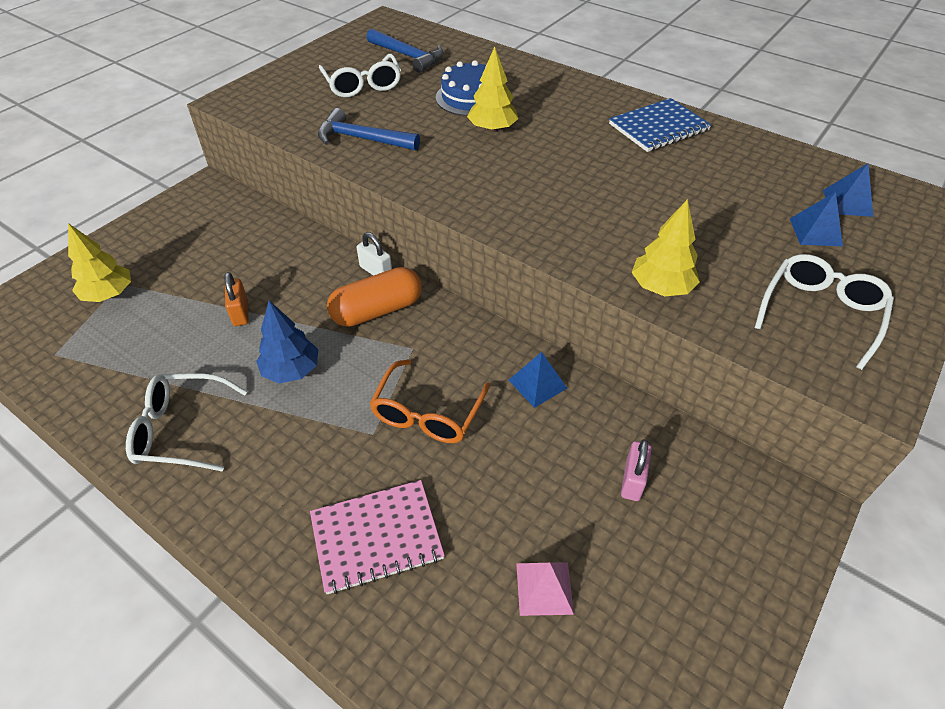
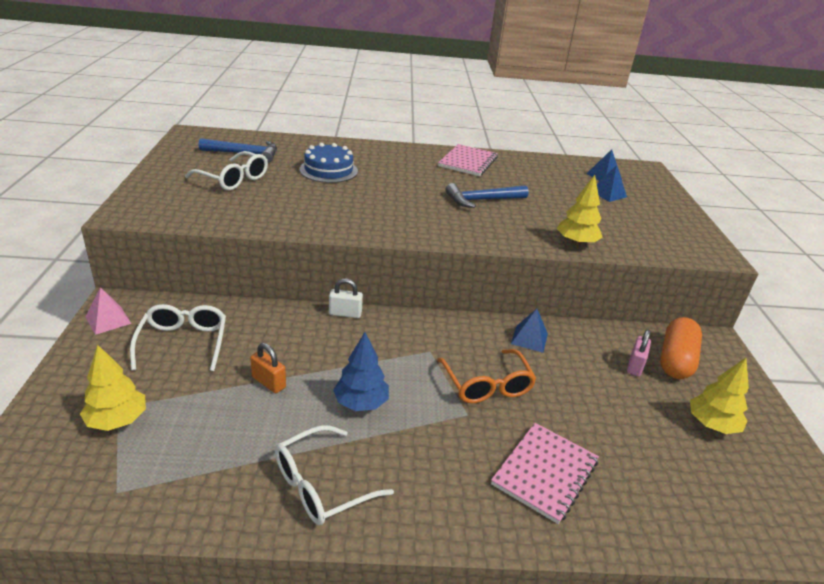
camera: 40 degrees left, 15 degrees down
blue hammer [318,108,420,151] -> blue hammer moved to [446,183,529,208]
orange capsule [327,267,422,327] -> orange capsule moved to [660,317,702,379]
yellow tree [467,47,518,133] -> yellow tree moved to [690,358,749,434]
pink pyramid [516,562,574,616] -> pink pyramid moved to [85,287,132,335]
blue notebook [609,98,711,152] -> pink notebook [438,144,498,176]
pink padlock [621,439,651,501] -> pink padlock turned 45 degrees clockwise [627,329,651,376]
white glasses [755,254,894,370] -> white glasses moved to [130,304,226,371]

